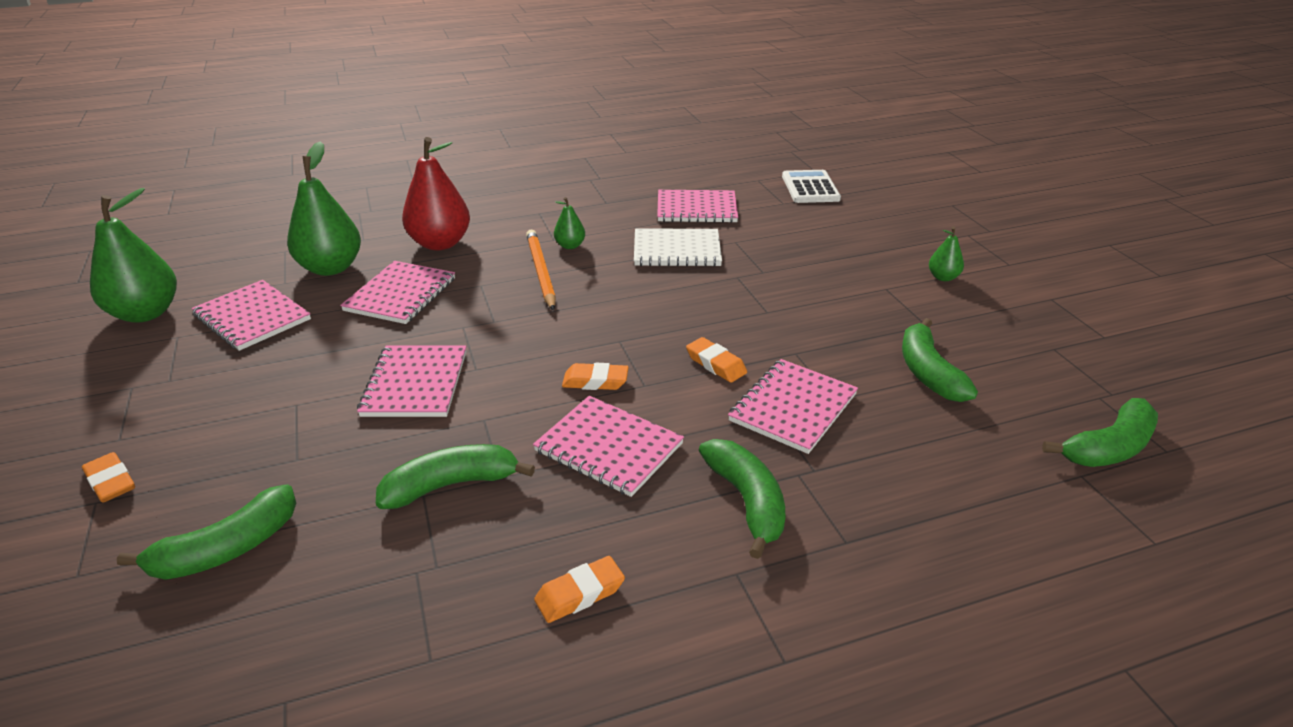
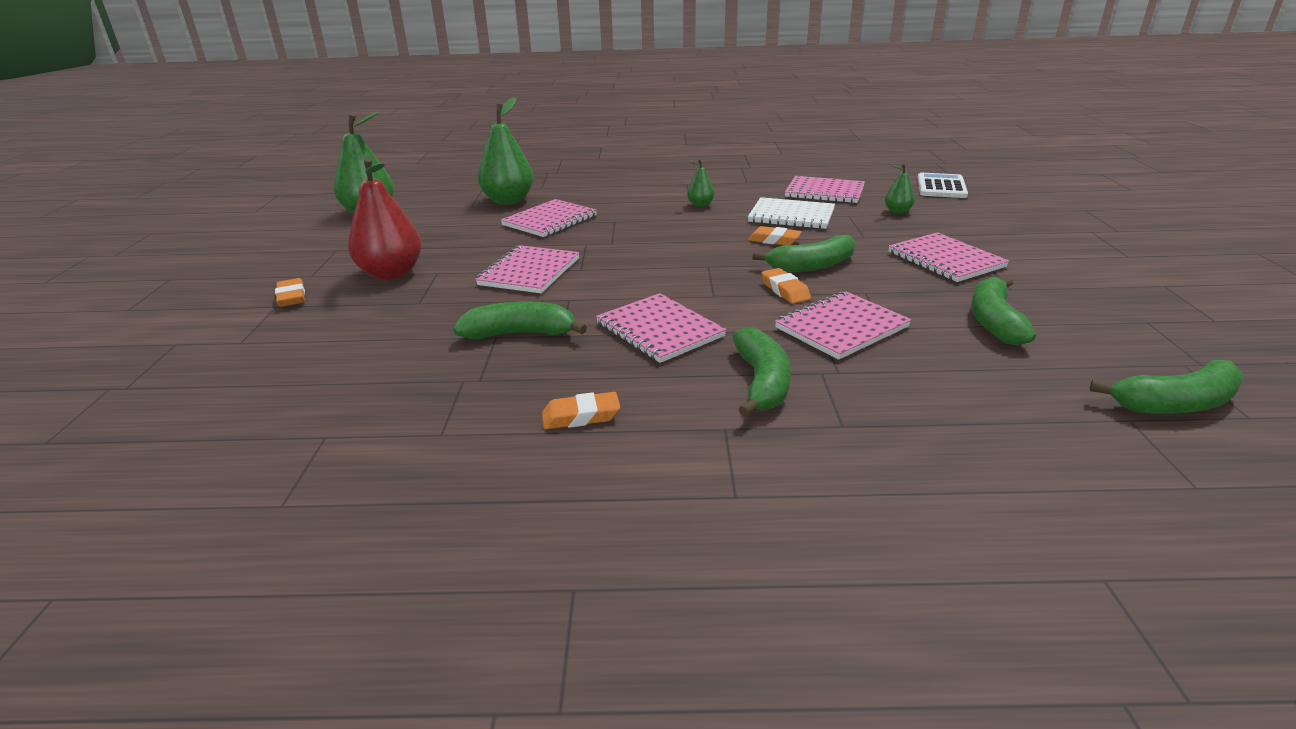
camera: 20 degrees right, 5 degrees down
green banana [117,484,296,580] -> green banana moved to [752,235,855,272]
pink notebook [191,280,311,351] -> pink notebook moved to [888,232,1009,282]
red pear [402,137,470,250] -> red pear moved to [348,157,422,280]
orange pencil [526,230,556,311] -> none
orange eraser [562,363,629,390] -> orange eraser moved to [748,226,802,245]
green pear [929,226,964,281] -> green pear moved to [885,163,915,214]

